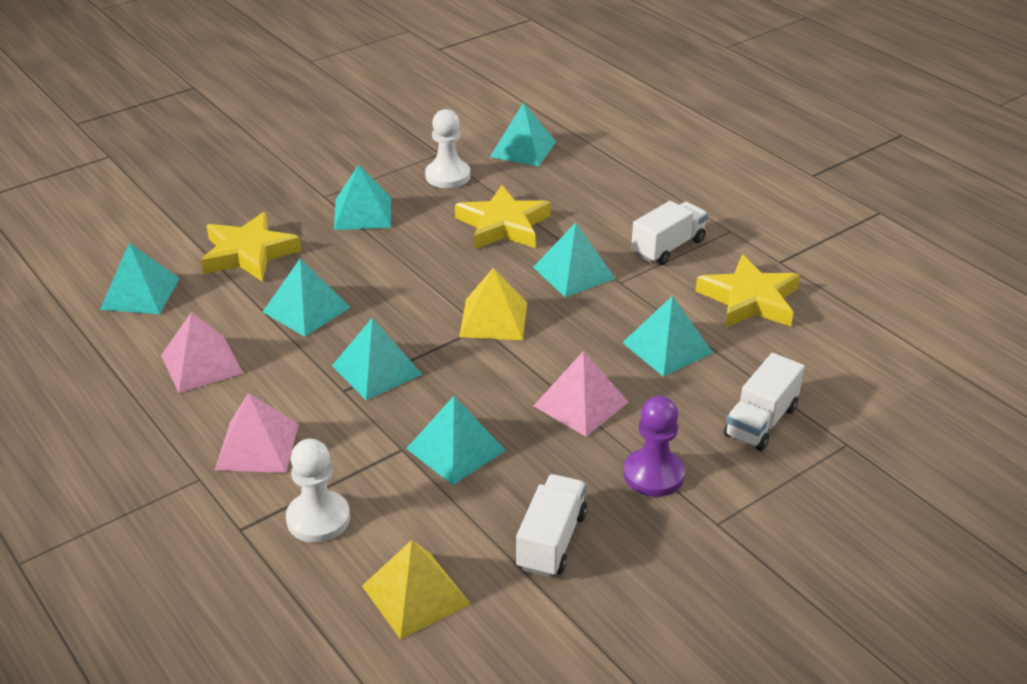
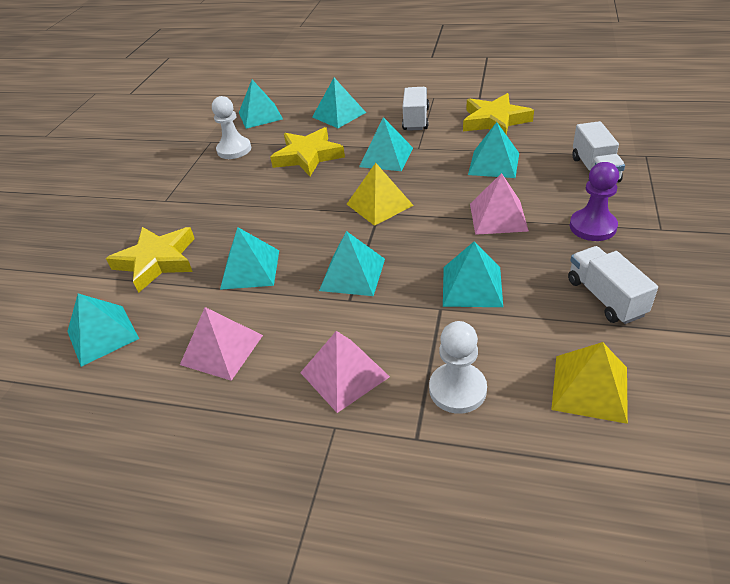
camera: 35 degrees left, 5 degrees up
turquoise pyramid [334,164,391,230] -> turquoise pyramid moved to [312,78,366,128]

